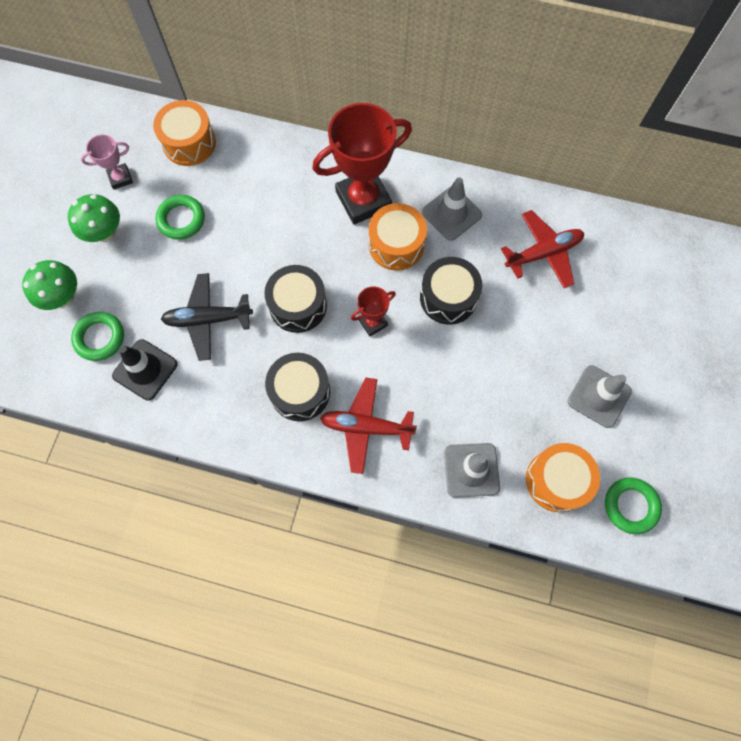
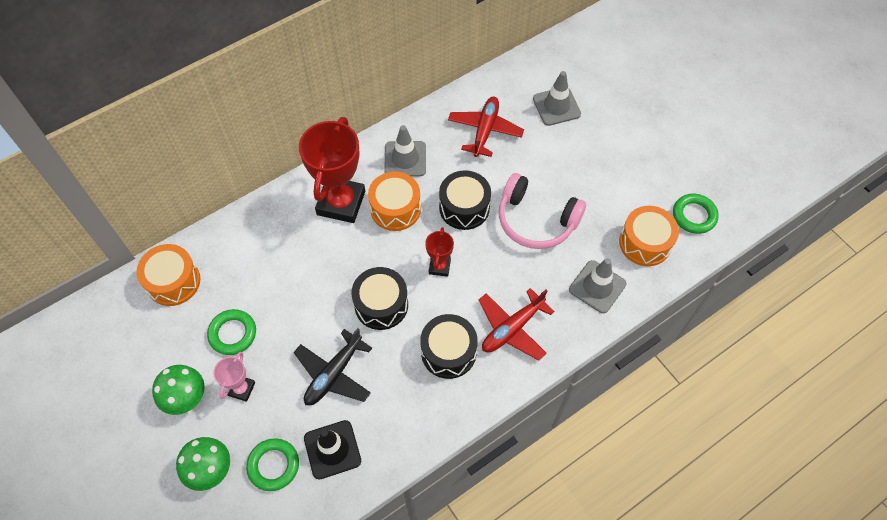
camera: 50 degrees left, 10 degrees down
pink trophy [81,134,133,190] -> pink trophy moved to [213,352,255,402]
grey traffic cone [568,365,632,428] -> grey traffic cone moved to [533,71,581,126]
none -> pink headphones [499,173,586,249]

